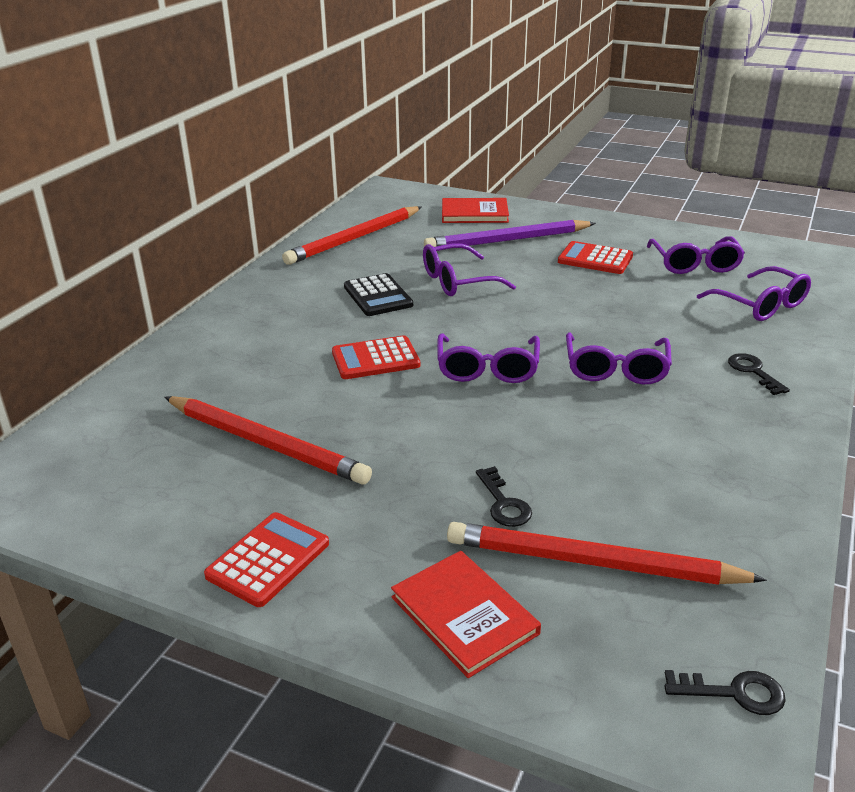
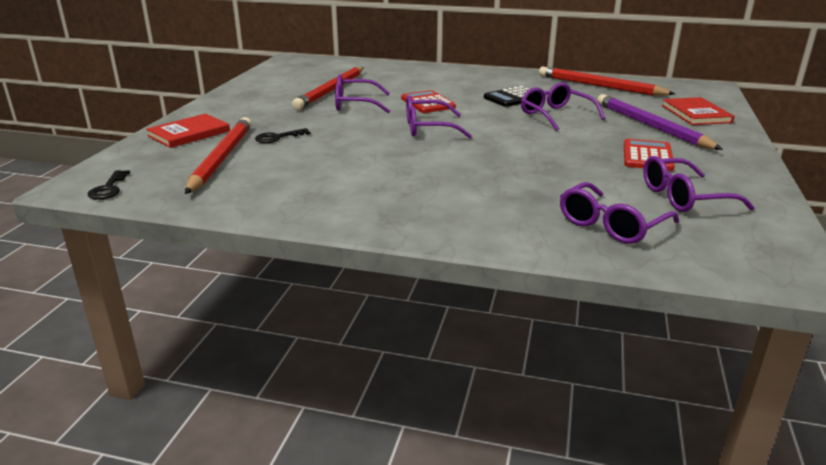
camera: 80 degrees right, 5 degrees down
red calculator [204,512,329,607] -> none
purple glasses [566,332,672,384] -> purple glasses moved to [335,74,390,114]
black key [728,353,790,395] -> none

